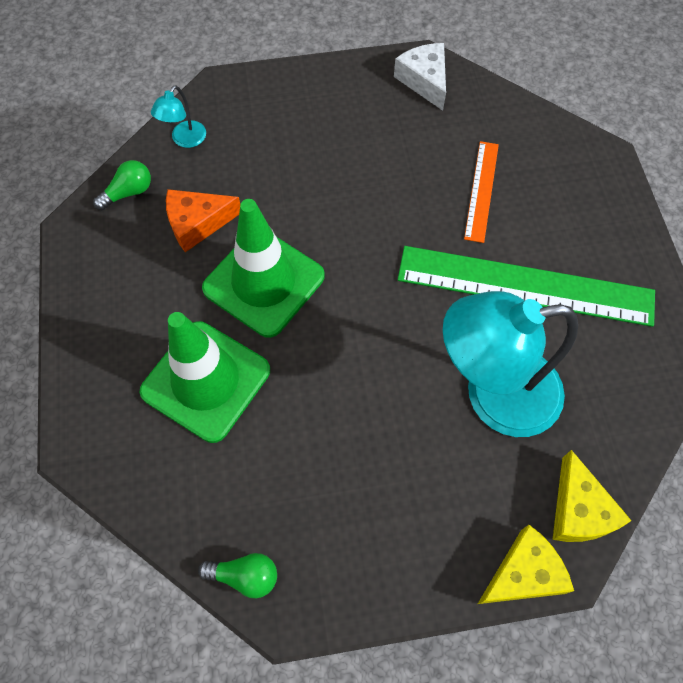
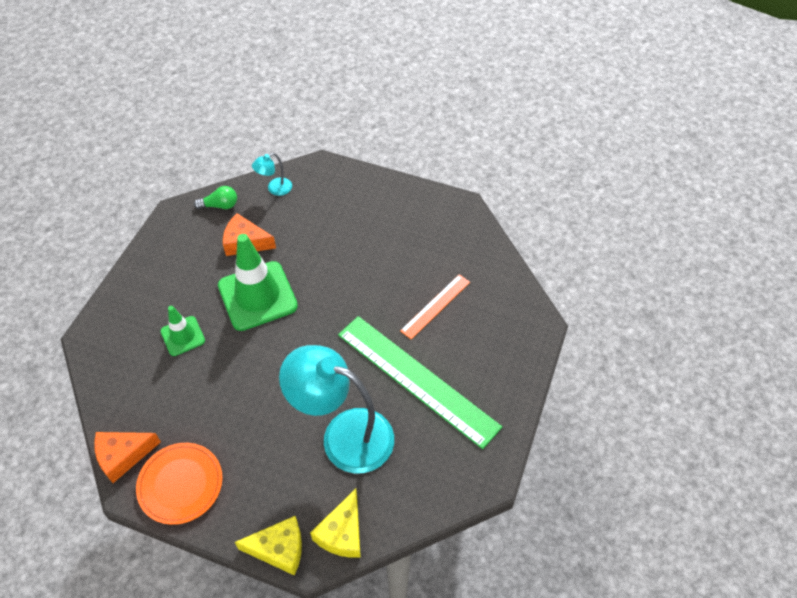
camera: 30 degrees right, 10 degrees down
green traffic cone [140,312,270,443] -> green traffic cone [160,306,205,356], size x0.53
green light bulb [198,553,277,598] -> orange cheese [94,432,161,483]
white cheese [394,43,446,111] -> none
none -> orange plate [136,443,223,525]

